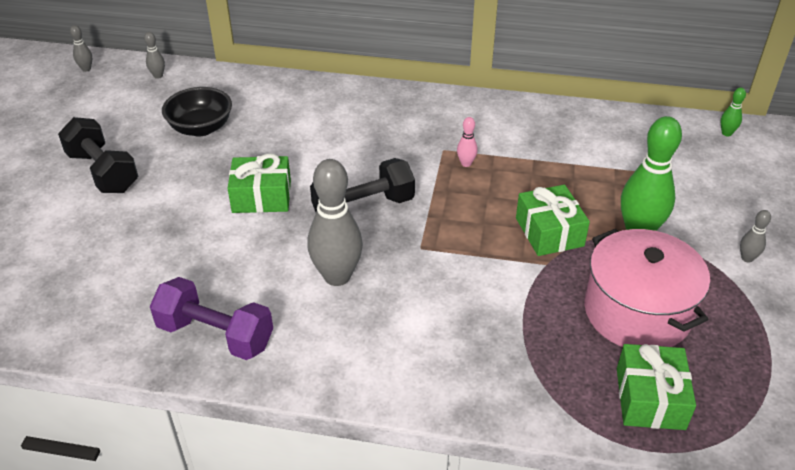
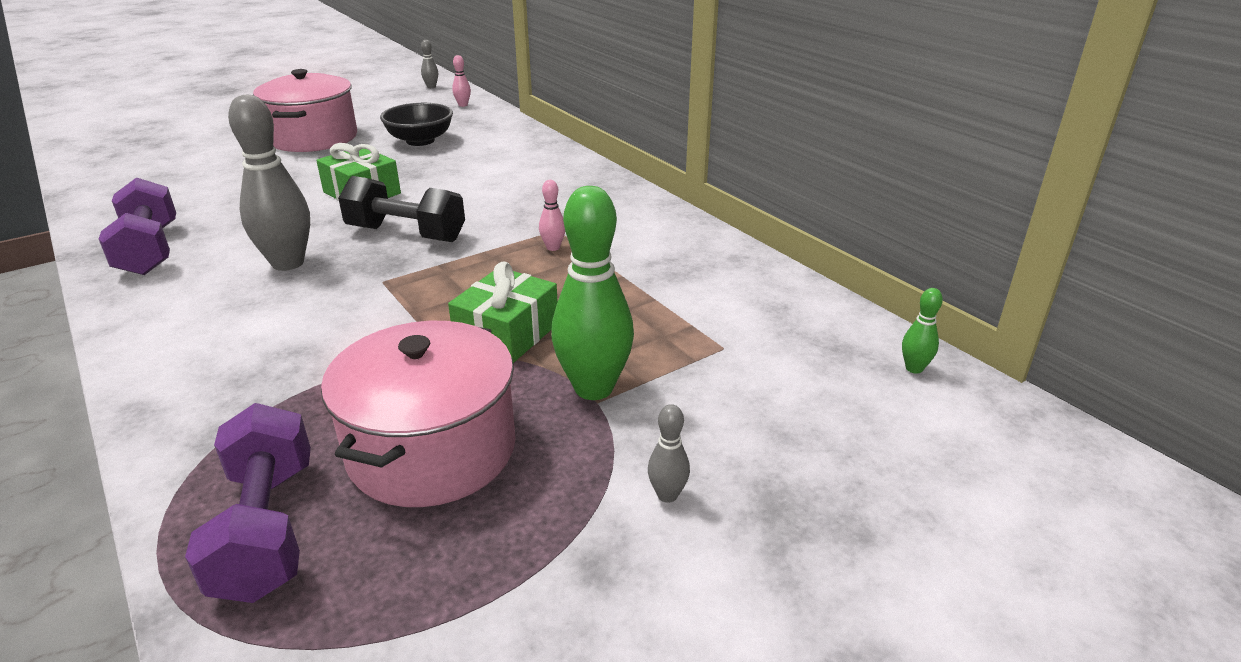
camera: 45 degrees right, 10 degrees down
black dumbbell [58,117,138,193] -> pink pot [253,69,357,152]
grey bowling pin [144,32,165,79] -> pink bowling pin [452,55,471,107]
green gift [617,344,696,430] -> purple dumbbell [185,403,311,603]

